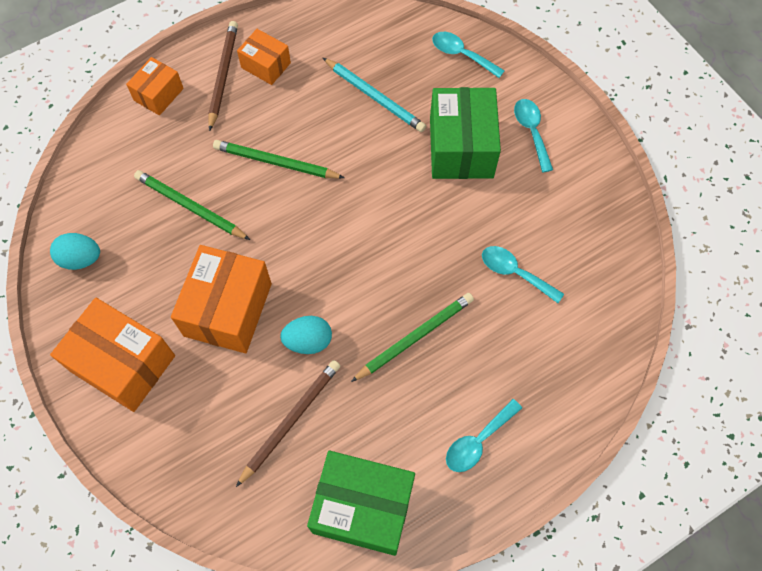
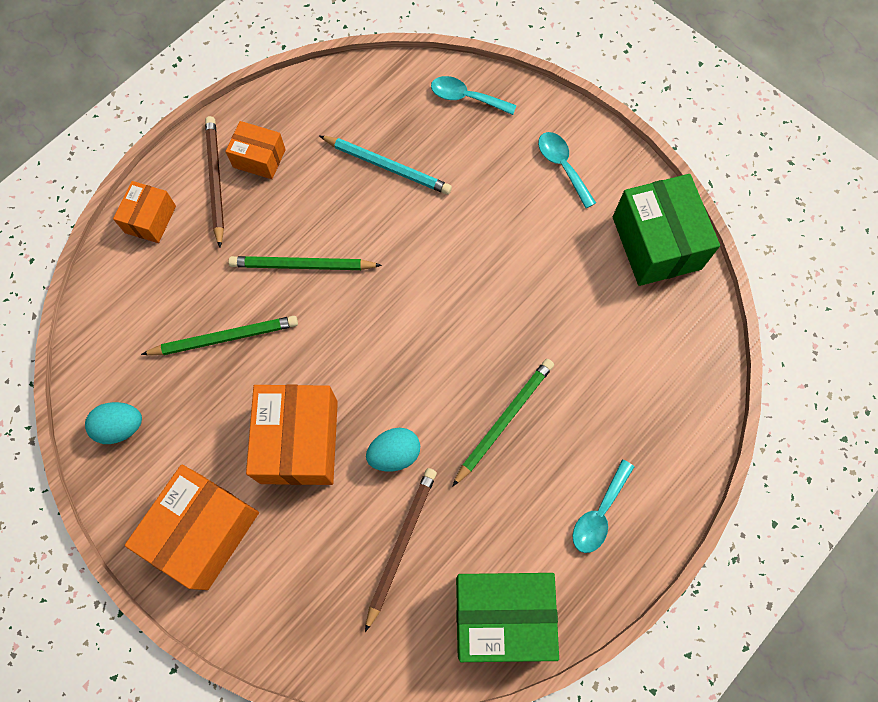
camera: 15 degrees left, 5 degrees up
orange box [50,298,175,412] -> orange box turned 75 degrees counterclockwise [125,465,259,590]
green pencil [134,170,250,240] -> green pencil turned 150 degrees clockwise [141,316,298,355]
green box [430,87,501,179] -> green box moved to [613,174,720,286]
turquoise spoon [482,246,564,303] -> none

